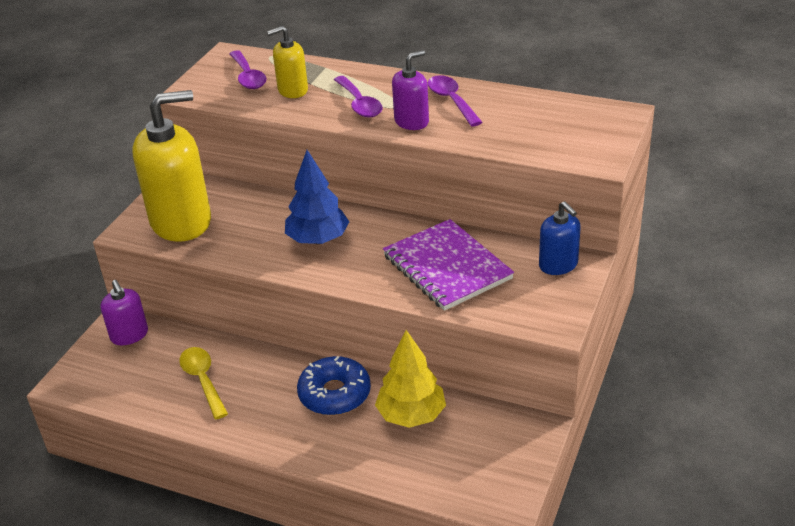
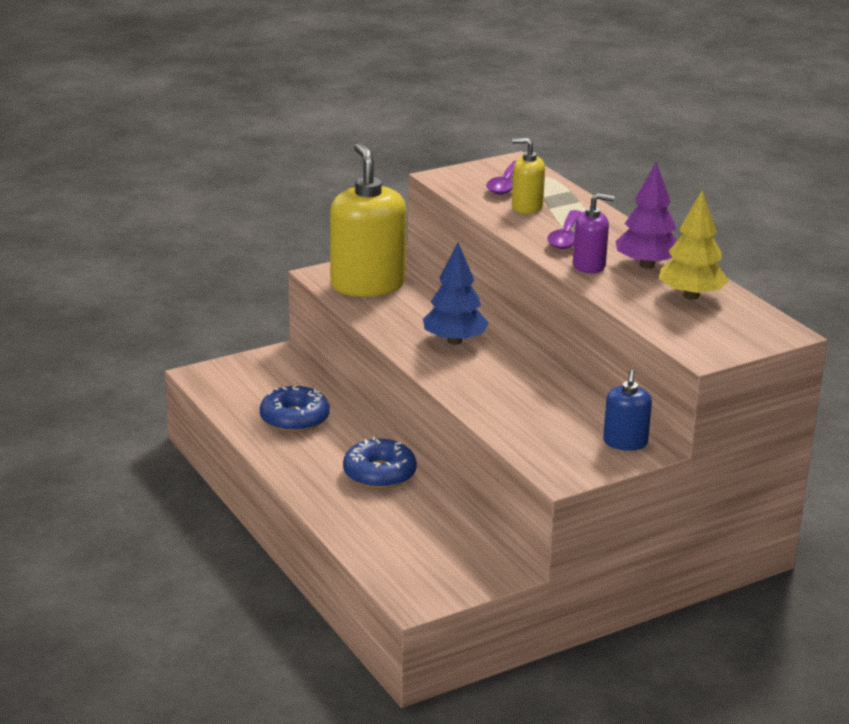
camera: 35 degrees right, 10 degrees down
purple soap dispenser [101,280,148,345] -> none
yellow soap dispenser [132,90,211,242] -> yellow soap dispenser turned 120 degrees counterclockwise [330,143,406,297]
yellow spoon [179,347,228,419] -> blue donut [260,385,330,432]
yellow tree [375,330,446,428] -> yellow tree moved to [659,190,729,300]
purple notebook [383,219,514,311] -> none
purple spoon [428,75,483,126] -> purple tree [615,162,677,269]

